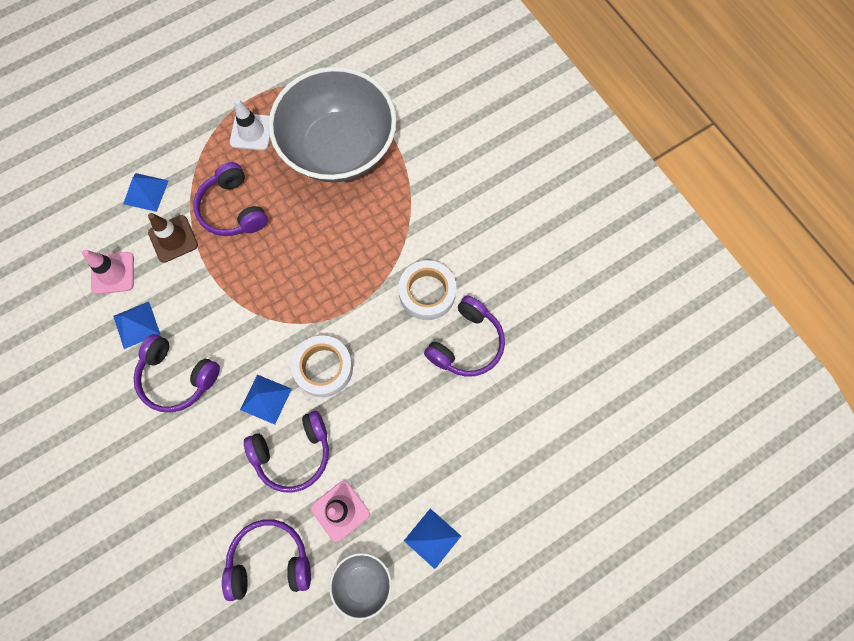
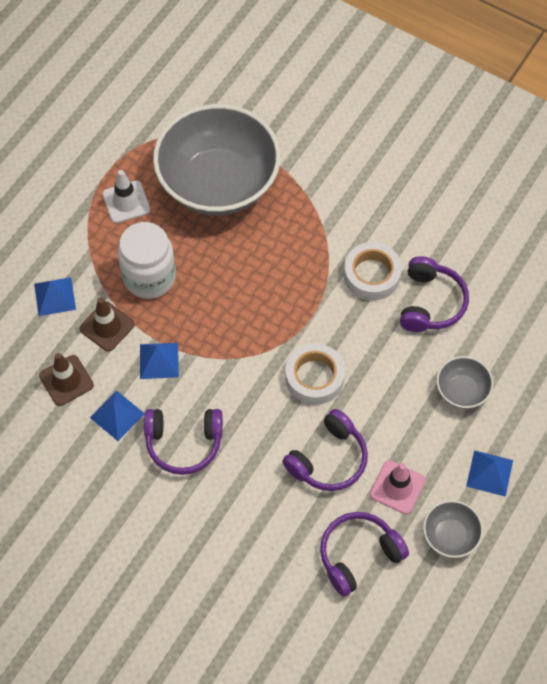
camera: 25 degrees left, 10 degrees down
pink traffic cone [82,250,134,294] -> brown traffic cone [39,353,94,406]
purple headphones [193,162,268,236] -> white jar [118,222,176,299]
blue pyramid [240,375,292,425] -> blue pyramid moved to [140,343,179,379]
none -> grey bowl [437,356,493,409]

